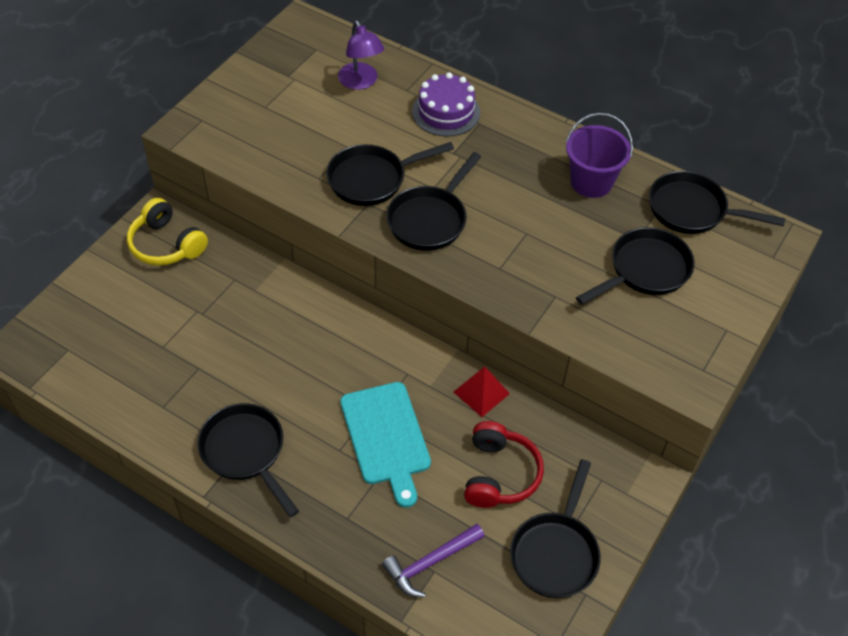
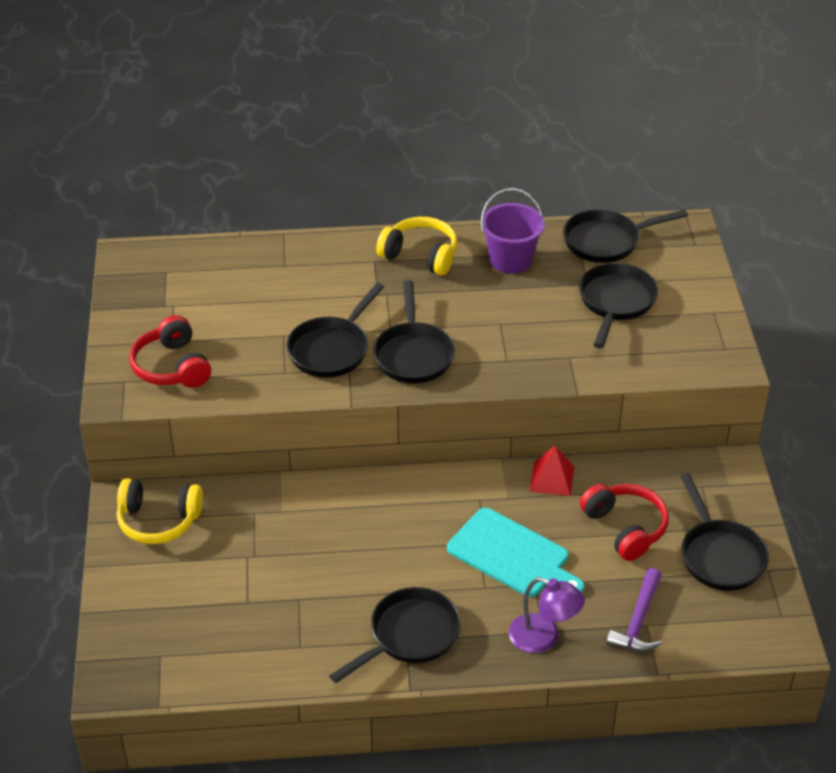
camera: 35 degrees left, 10 degrees down
black pan [198,403,299,517] -> black pan turned 120 degrees clockwise [329,587,461,683]
purple lamp [338,20,384,90] -> purple lamp moved to [509,577,585,653]
purple cake [412,72,480,137] -> none
none -> red headphones [129,315,211,388]
none -> yellow headphones [376,217,457,275]

